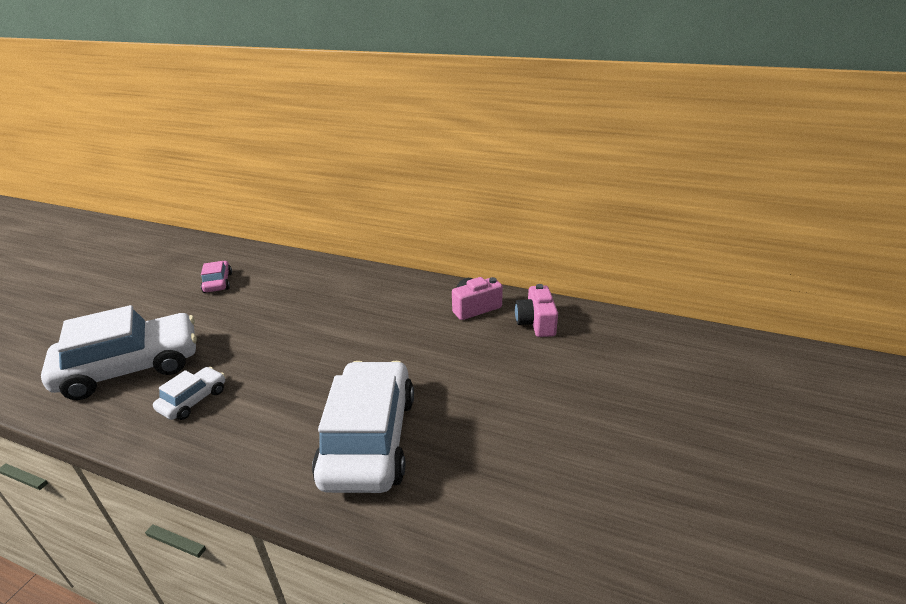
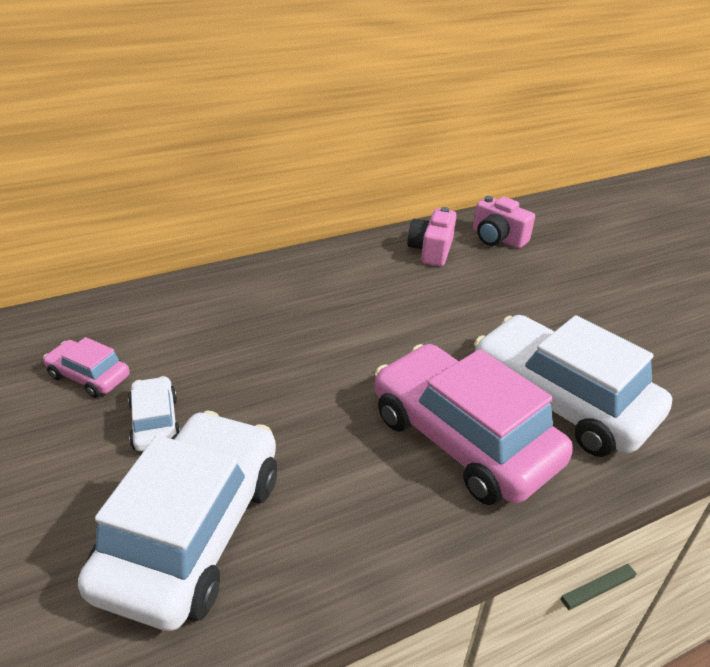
camera: 50 degrees left, 5 degrees up
white car [153,367,225,420] -> white car moved to [128,376,181,451]
none -> pink car [374,344,573,505]

